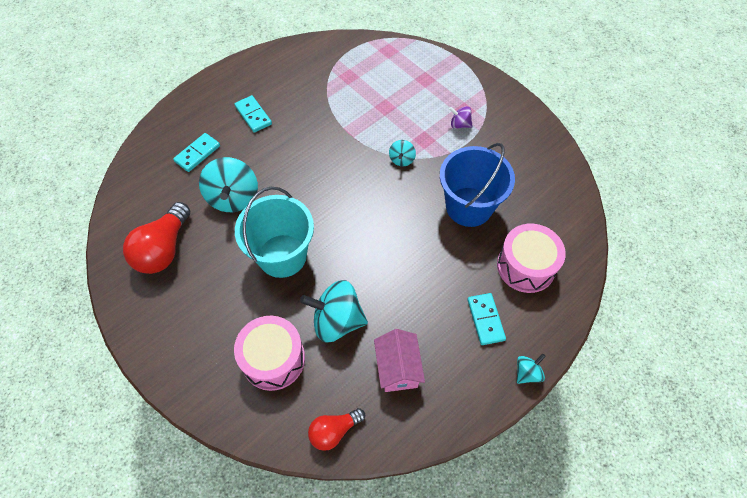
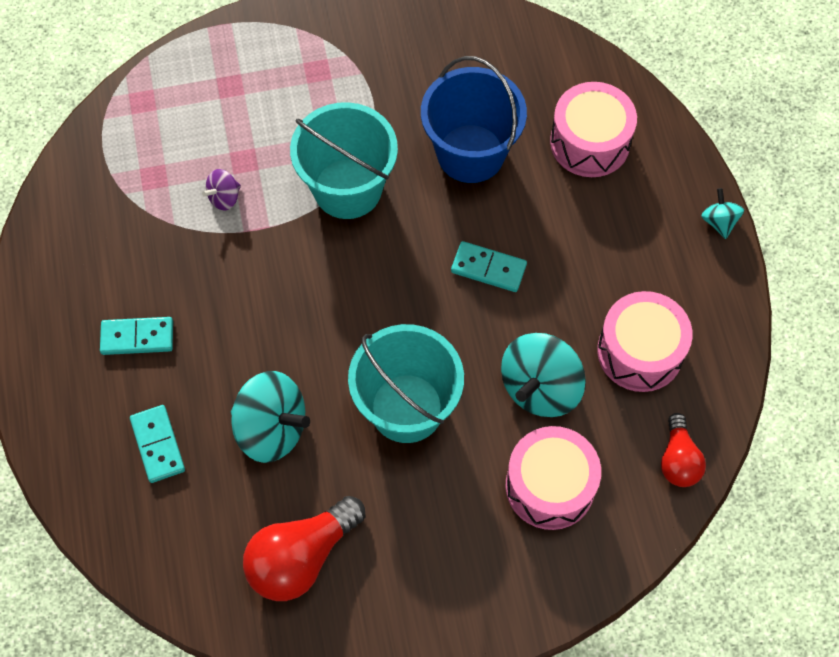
camera: 60 degrees left, 5 degrees up
red light bulb [123,202,190,274] -> red light bulb turned 90 degrees clockwise [243,496,365,601]
pink house [374,329,425,392] -> pink drum [597,291,692,392]
turquoise spinning top [389,140,416,166] -> turquoise bucket [290,102,398,219]
purple spinning top [449,106,473,129] -> purple spinning top moved to [202,169,241,211]
turquoise domino [467,293,506,345] -> turquoise domino moved to [451,241,527,292]

